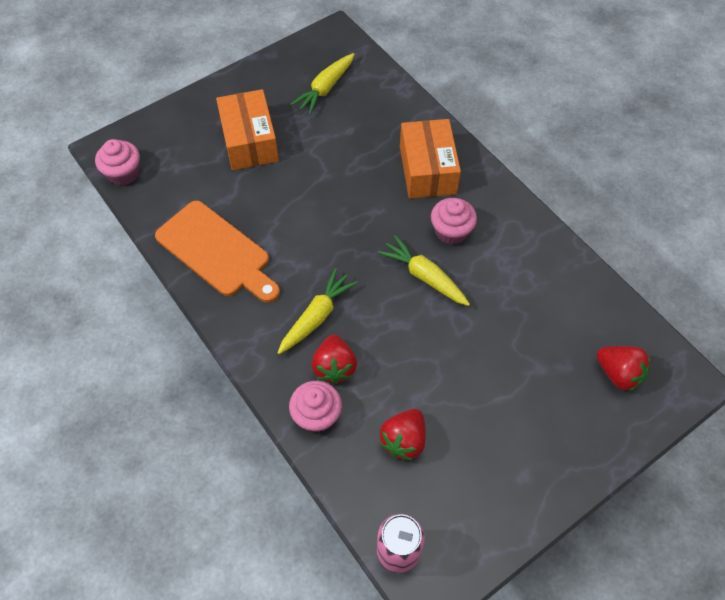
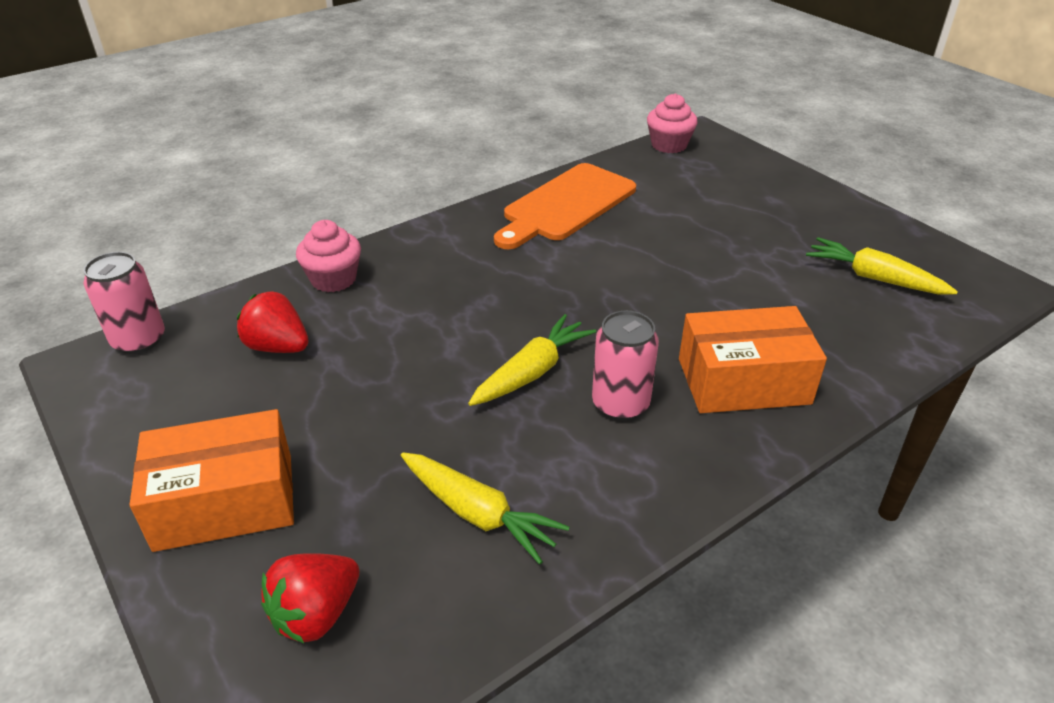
camera: 90 degrees right, 20 degrees down
orange box [216,89,279,170] -> orange box moved to [130,409,294,552]
yellow carrot [278,268,358,354] -> yellow carrot moved to [401,452,569,564]
red strawberry [312,335,357,384] -> none
pink cupcake [431,198,477,245] -> pink can [592,310,659,420]

